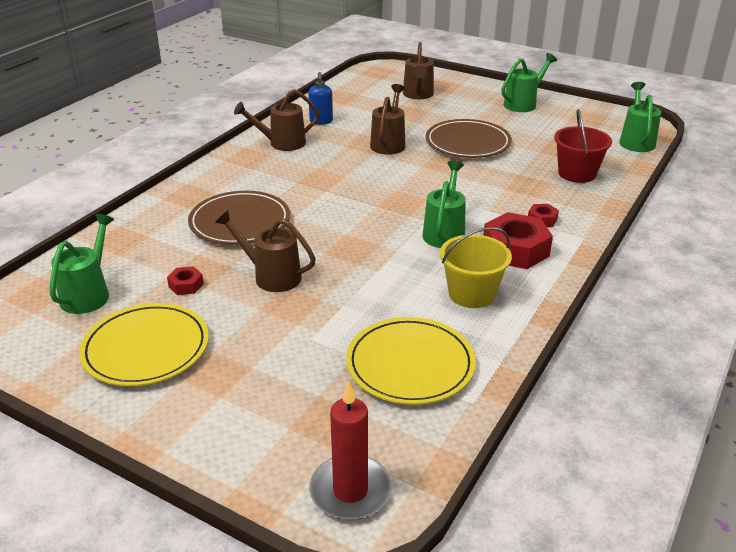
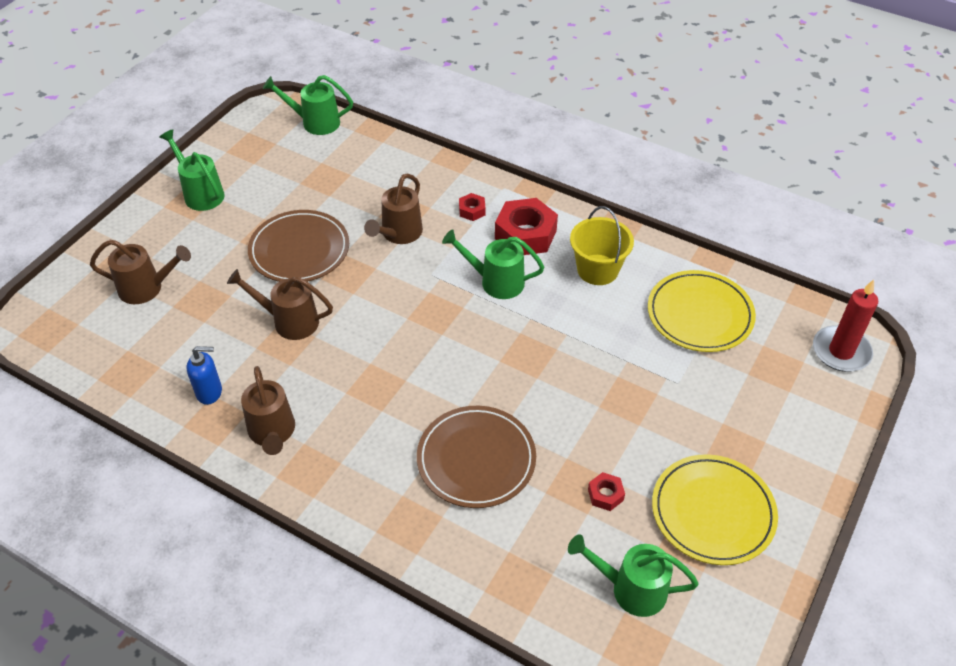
camera: 90 degrees left, 15 degrees up
brown watering can [215,210,316,292] -> brown watering can moved to [364,173,423,244]
red bucket [554,109,612,183] -> none

